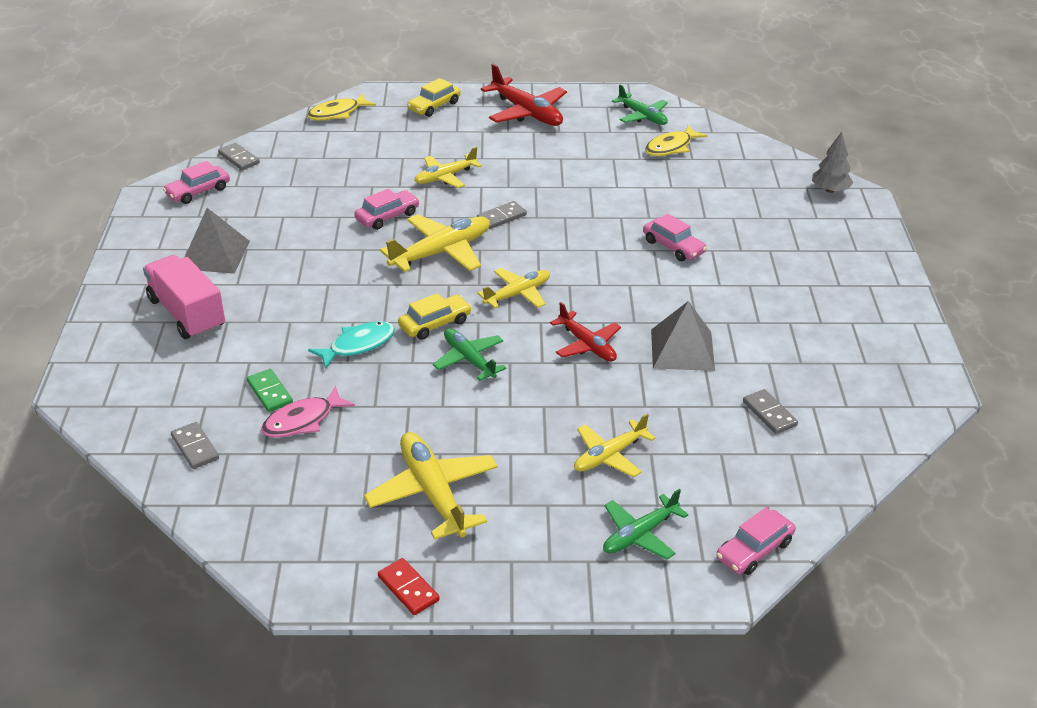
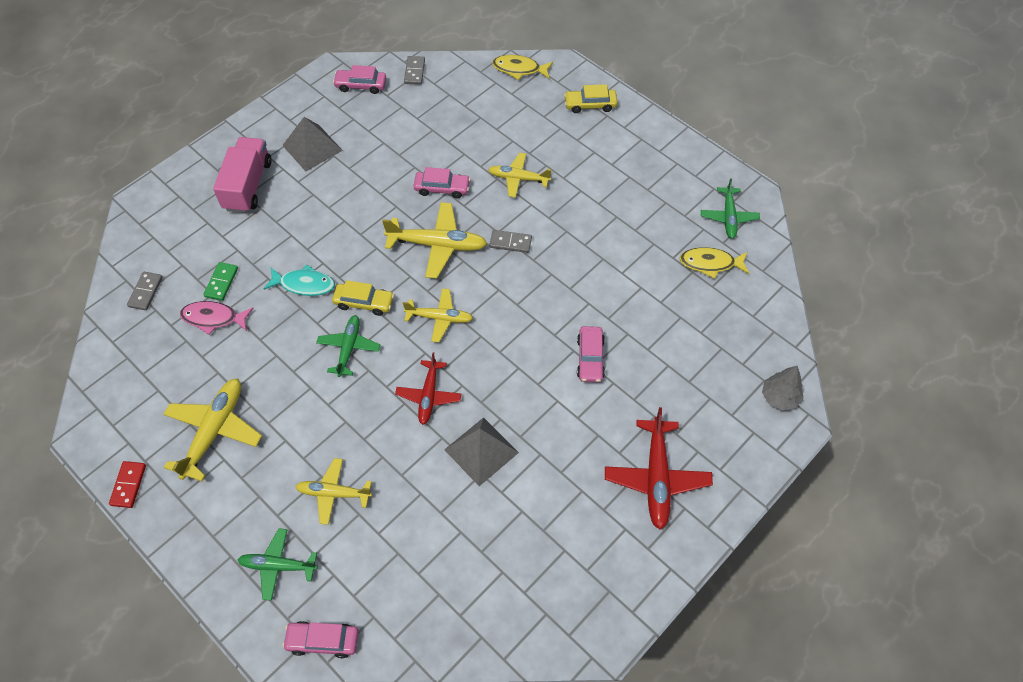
camera: 45 degrees right, 20 degrees up
red plane [481,64,567,126] -> red plane moved to [605,407,713,529]
grey domino [743,389,798,434] -> none

